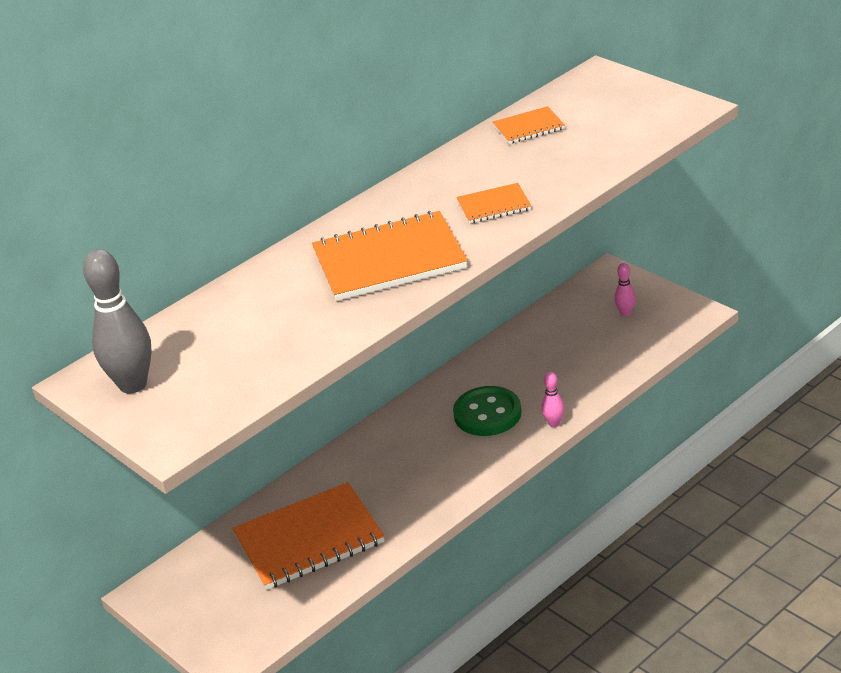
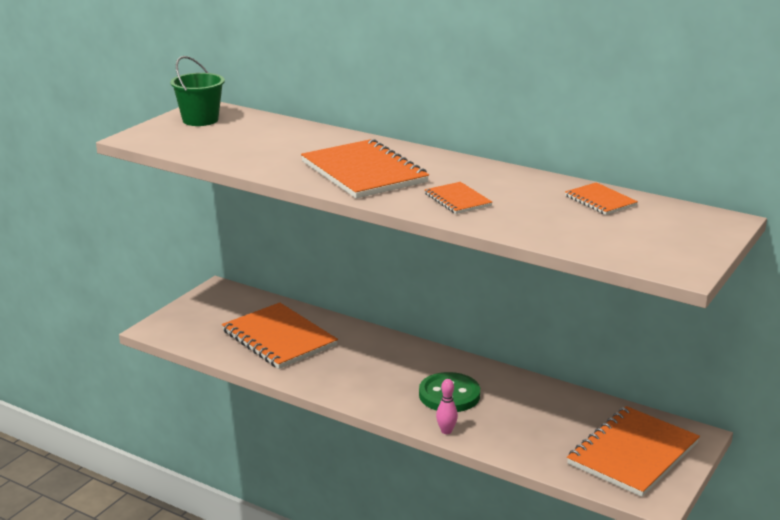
camera: 70 degrees right, 10 degrees down
grey bowling pin [83,249,152,393] -> green bucket [170,56,225,126]
pink bowling pin [614,263,636,316] -> orange notebook [567,406,700,497]

